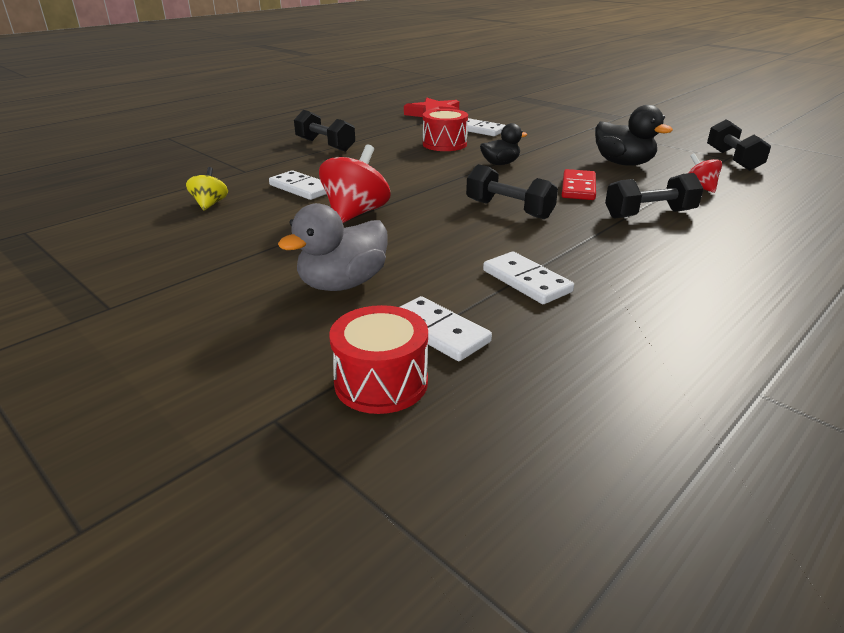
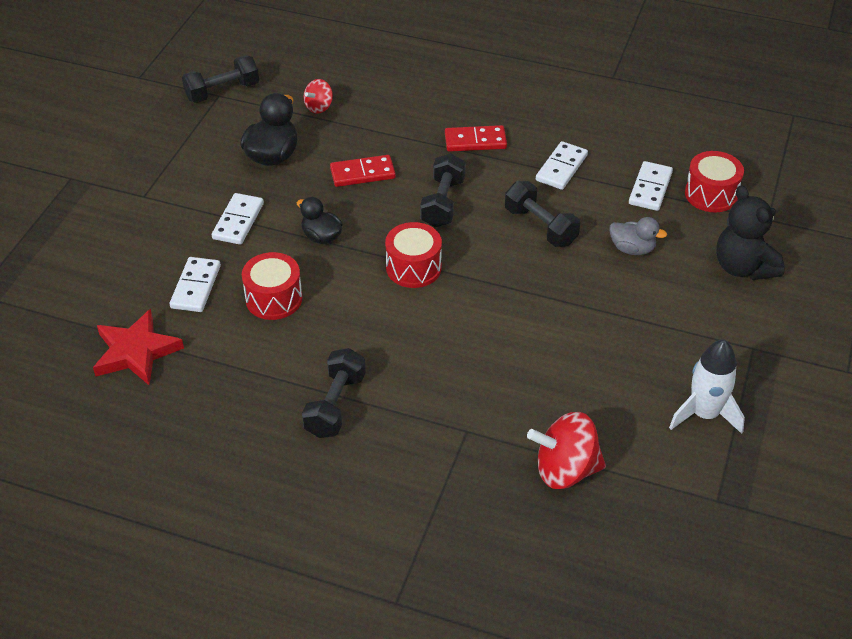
camera: 115 degrees left, 15 degrees up
yellow spinning top [186,167,228,211] -> none
white domino [269,170,326,200] -> white domino moved to [212,193,264,245]
grey duck [278,203,388,291] -> grey duck [609,217,667,255], size x0.65
red spinning top [319,144,391,223] -> red spinning top moved to [527,412,606,489]
black dumbbell [605,173,704,219] -> black dumbbell moved to [505,181,580,247]
none -> red drum [385,222,442,288]
none -> red domino [445,125,507,152]
none -> white rocket [669,339,745,434]
none -> black teddy bear [716,185,785,280]

